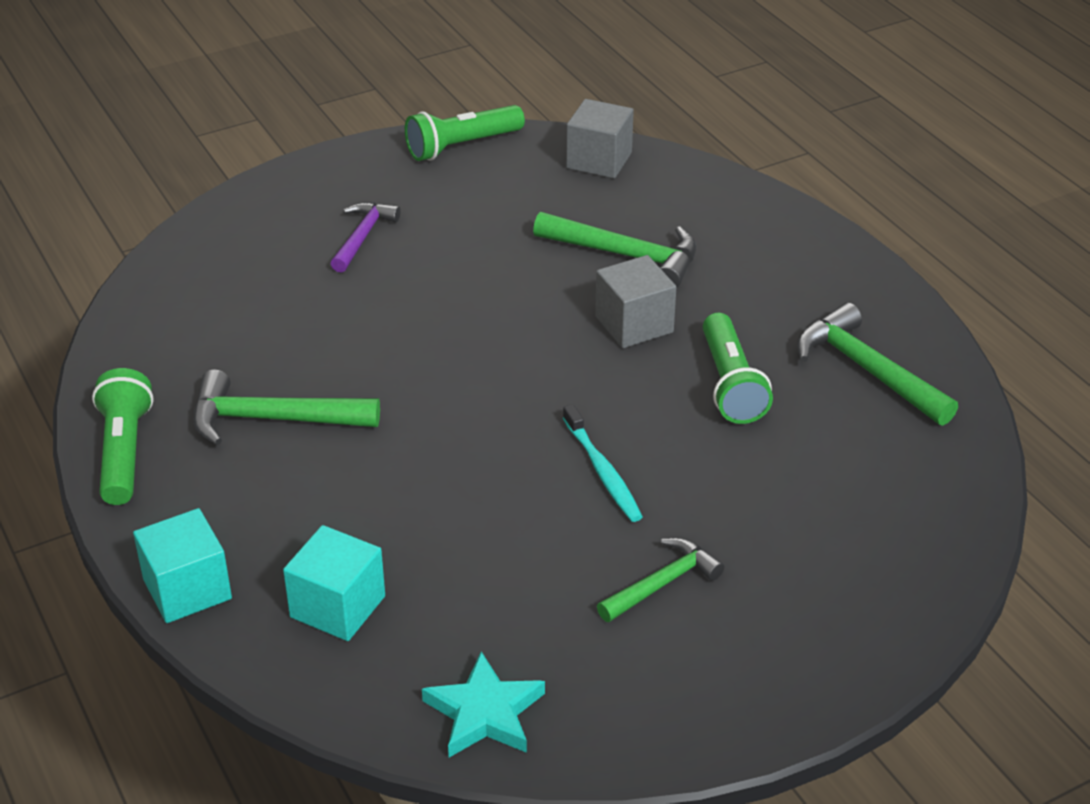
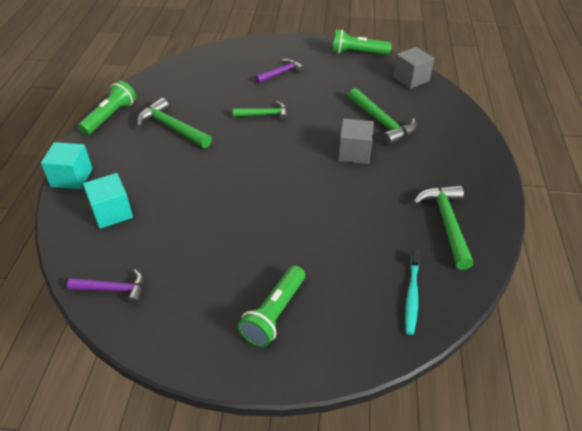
camera: 35 degrees right, 5 degrees up
turquoise star [422,651,545,757] -> purple hammer [67,269,144,304]
turquoise toothbrush [563,404,643,522] -> turquoise toothbrush moved to [405,249,420,335]
green hammer [597,538,724,622] -> green hammer moved to [233,101,289,121]
green flashlight [703,313,773,424] -> green flashlight moved to [238,266,305,347]

